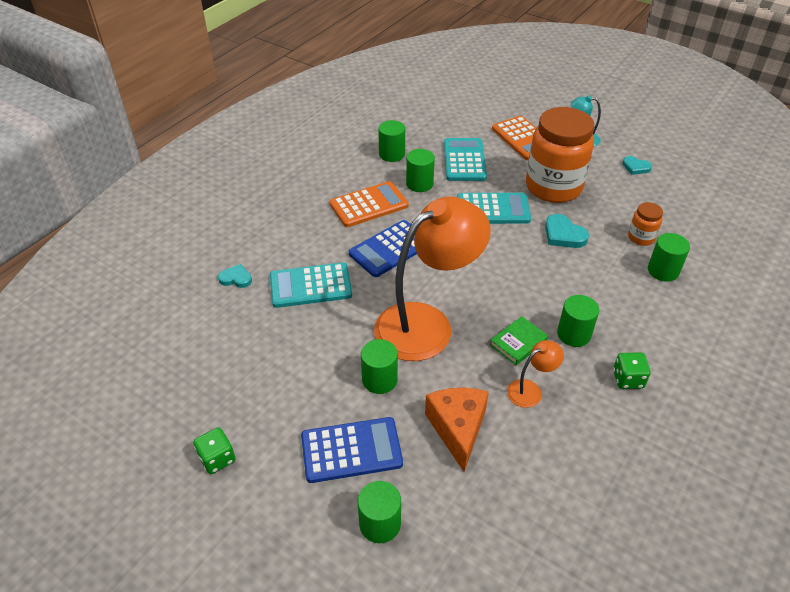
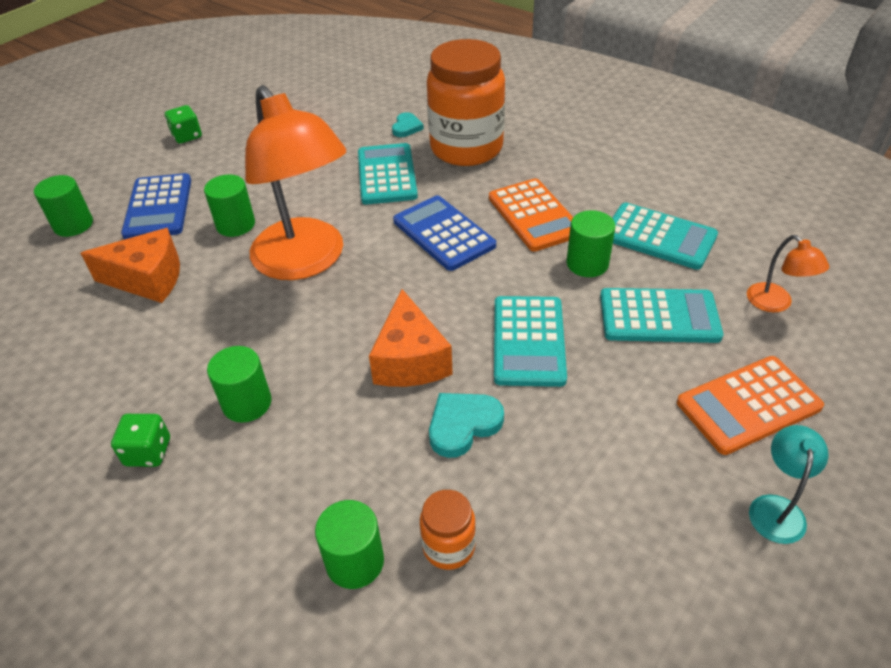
camera: 95 degrees right, 0 degrees up
green cylinder [378,120,405,162] -> turquoise calculator [612,203,718,270]
green book [490,316,548,365] -> none
orange lamp [507,340,564,408] -> orange lamp moved to [747,235,829,312]
orange jar [526,107,594,203] -> orange jar moved to [427,39,505,166]
turquoise heart [622,156,652,175] -> none
none -> orange cheese [369,289,453,387]

